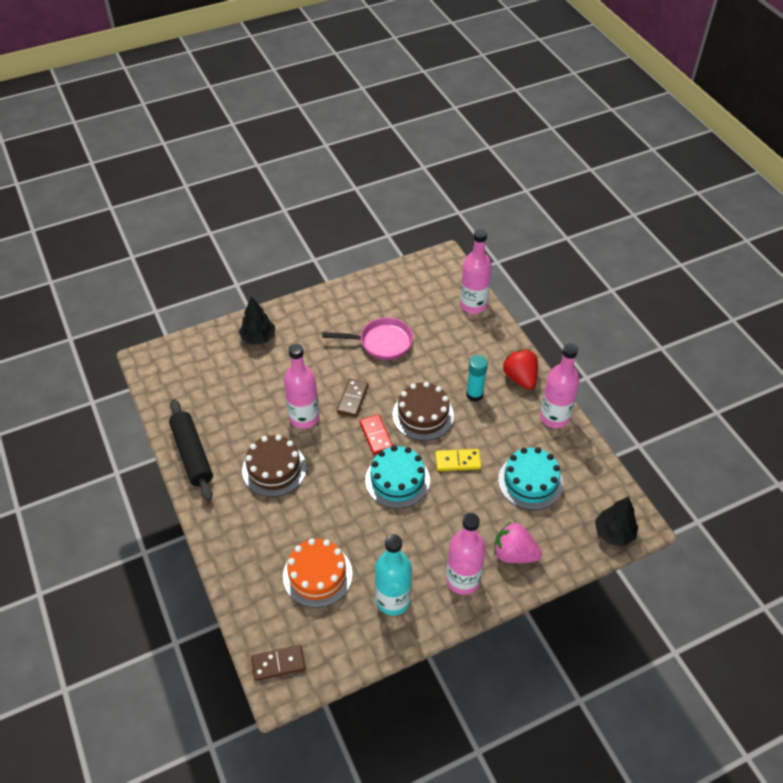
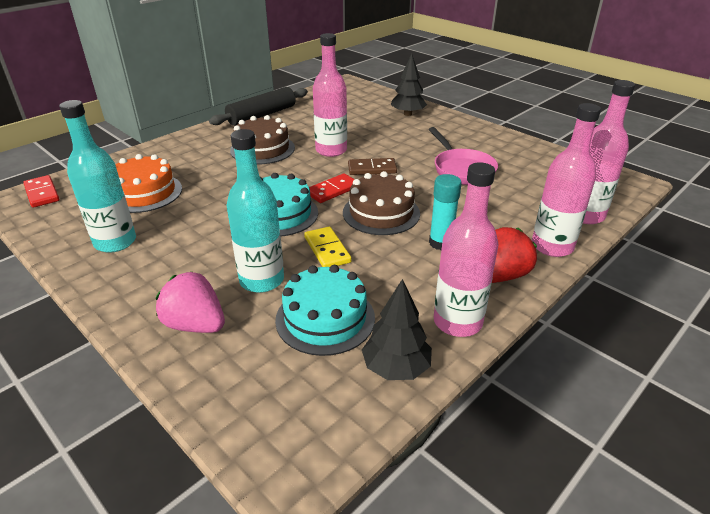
camera: 70 degrees right, 15 degrees down
brown domino [251,645,306,681] -> red domino [23,175,60,208]
pink bottle [446,513,486,595] -> pink bottle moved to [532,103,601,257]
pink strawberry [494,522,542,563] -> pink strawberry turned 60 degrees counterclockwise [156,271,225,333]
black tree [595,496,638,546] -> black tree moved to [362,279,432,380]
none -> turquoise bottle [226,129,284,293]

